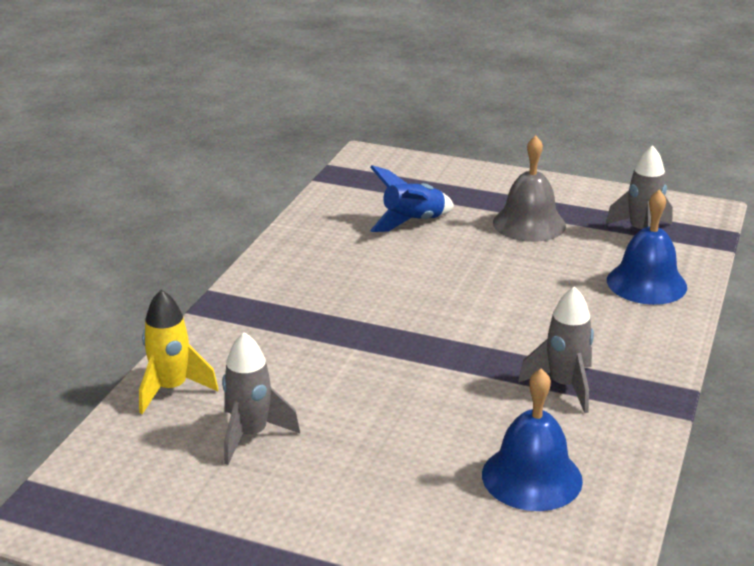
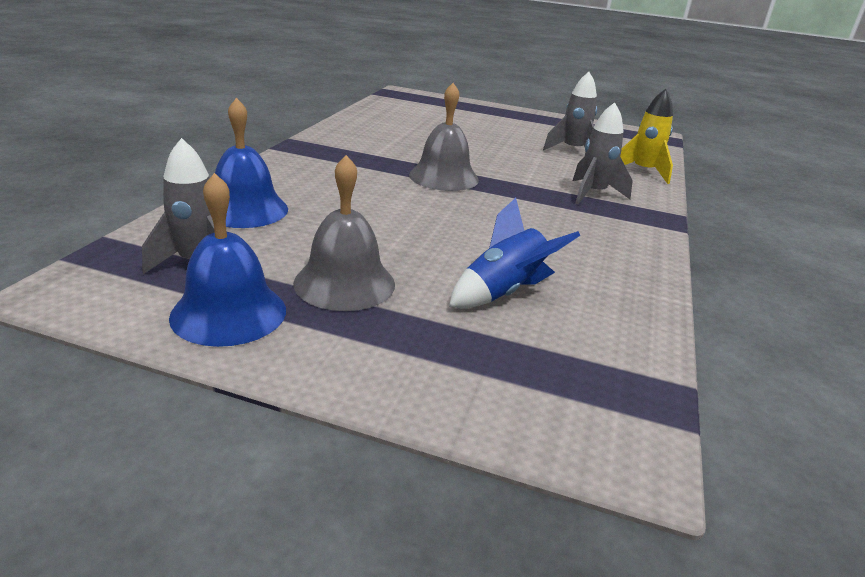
camera: 175 degrees right, 0 degrees up
blue bell [482,368,583,511] -> blue bell moved to [169,173,286,347]
grey rocket [518,286,594,413] -> grey rocket moved to [573,102,633,204]
none -> grey bell [409,83,479,191]

